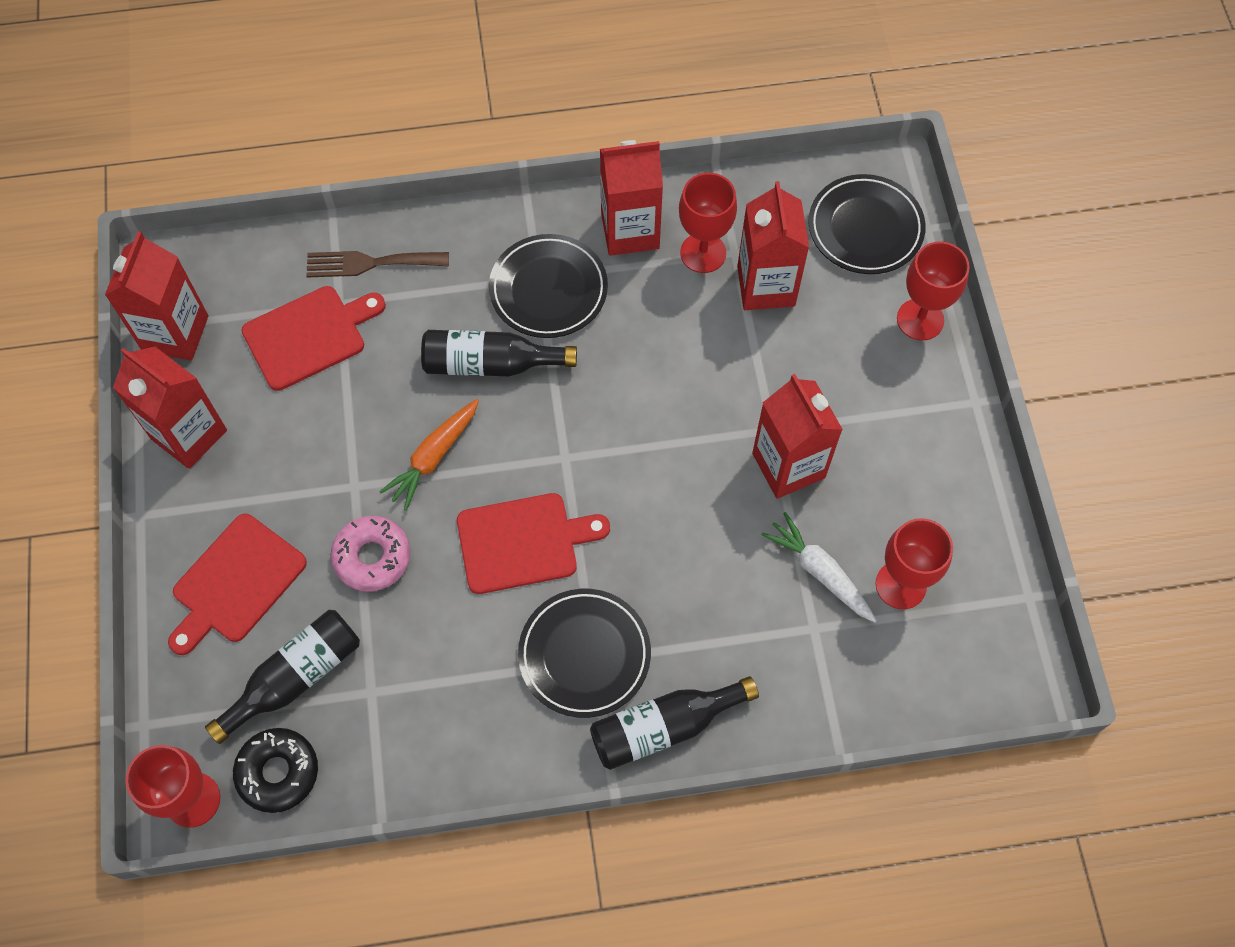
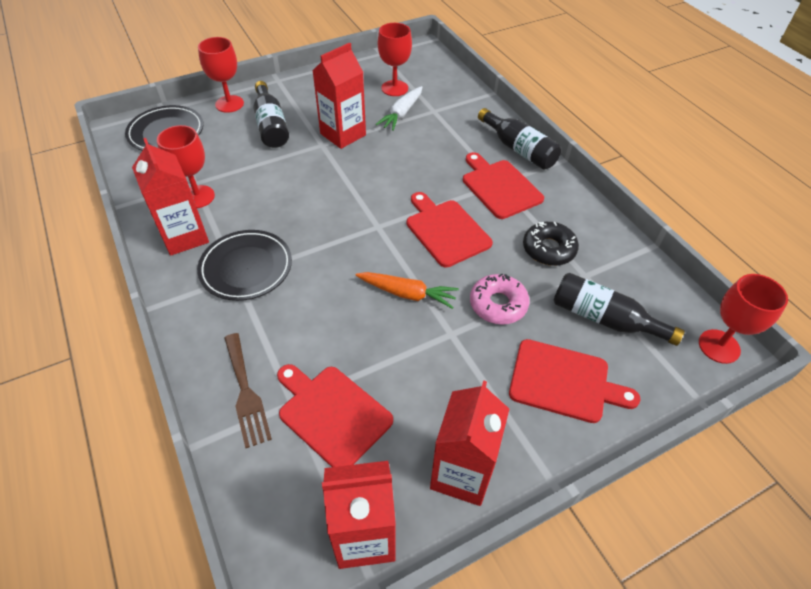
camera: 110 degrees left, 15 degrees down
black donut [233,728,318,813] -> black donut moved to [523,222,579,266]
black bottle [421,330,577,376] -> black bottle moved to [253,81,289,148]
black plate [518,589,651,718] -> red cutting board [463,152,544,219]
red carton [737,181,809,310] -> none

